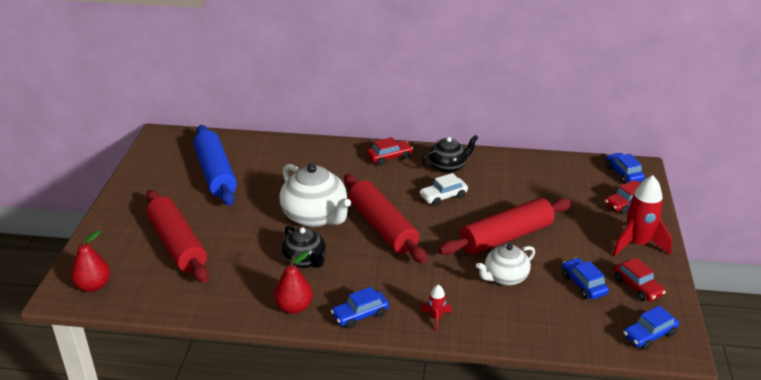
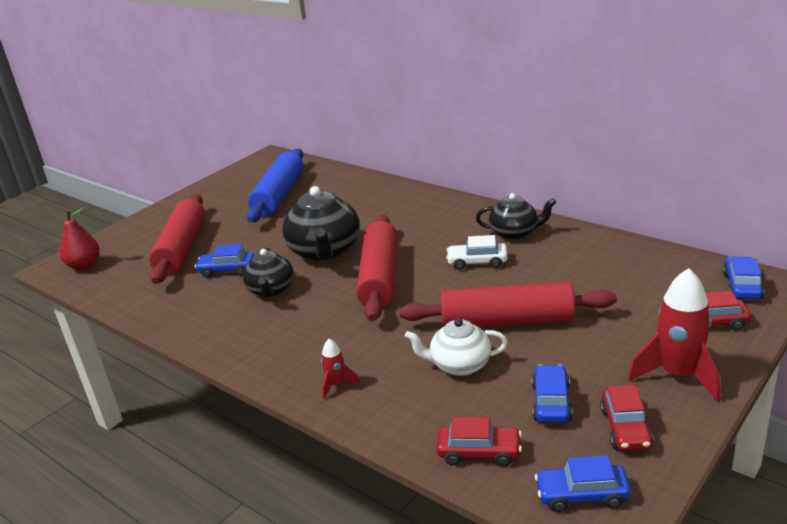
camera: 35 degrees right, 5 degrees down
red pear [274,251,313,314] -> none
white teapot [280,164,351,227] -> black teapot [282,186,360,262]
blue car [331,287,389,329] -> blue car moved to [195,244,254,278]
red car [367,137,413,166] -> red car moved to [437,417,522,466]

